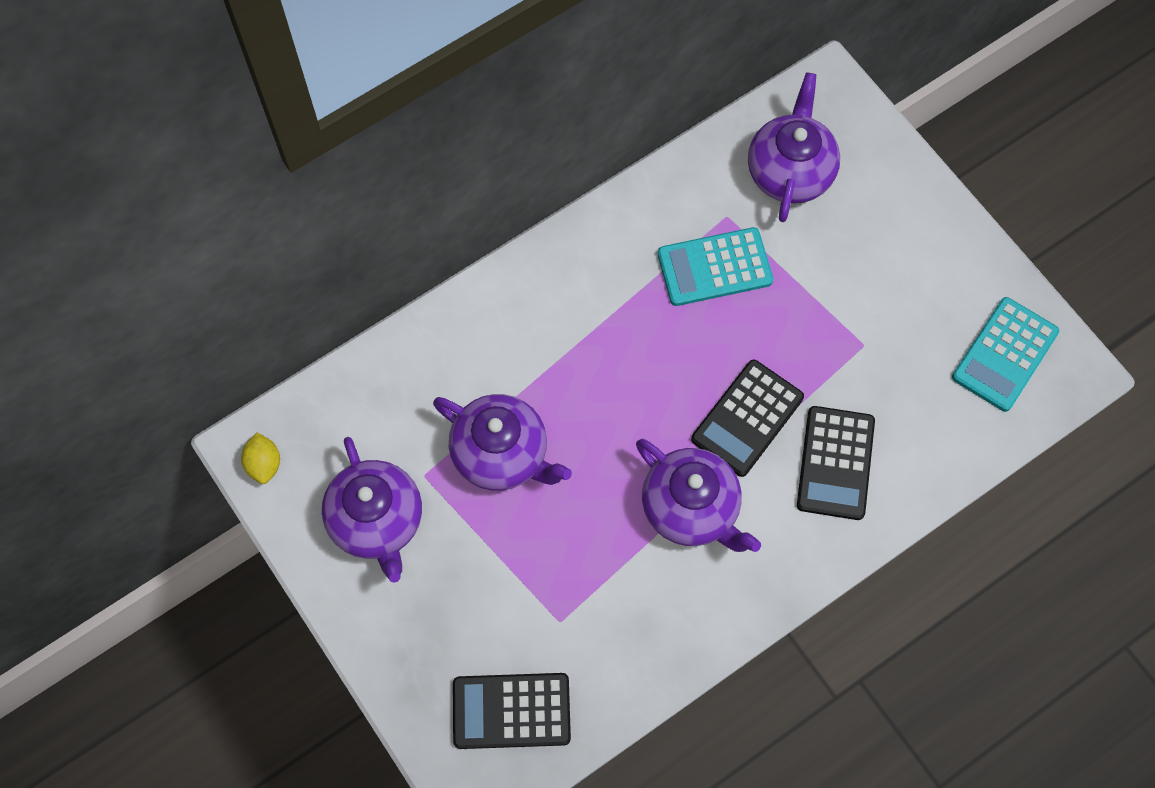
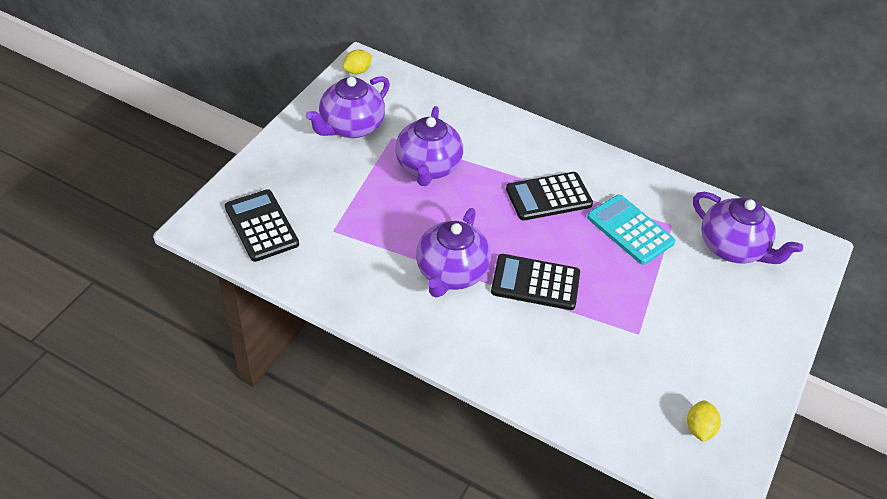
camera: 60 degrees right, 20 degrees down
purple teapot [748,72,840,222] -> purple teapot turned 60 degrees clockwise [693,191,803,264]
black calculator [797,406,875,520] -> black calculator moved to [506,172,593,221]
turquoise calculator [952,297,1059,412] -> yellow lemon [687,401,721,442]

